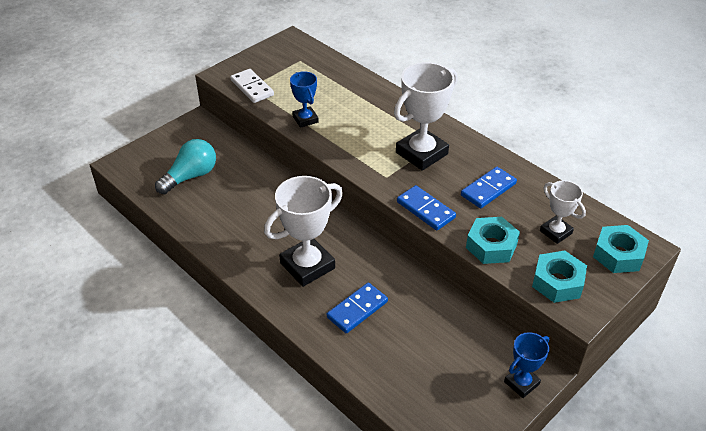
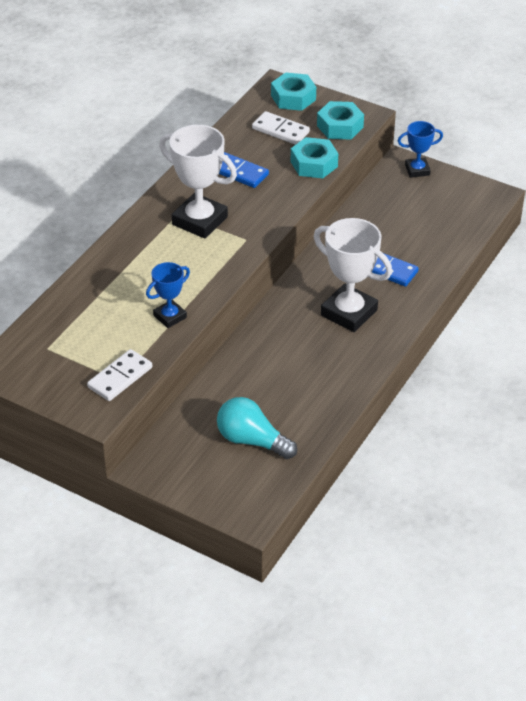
camera: 105 degrees left, 0 degrees up
blue domino [397,185,456,231] -> none
blue trophy [504,332,549,398] -> blue trophy turned 45 degrees counterclockwise [398,121,443,178]
white trophy [540,180,586,244] -> white domino [252,111,310,145]

